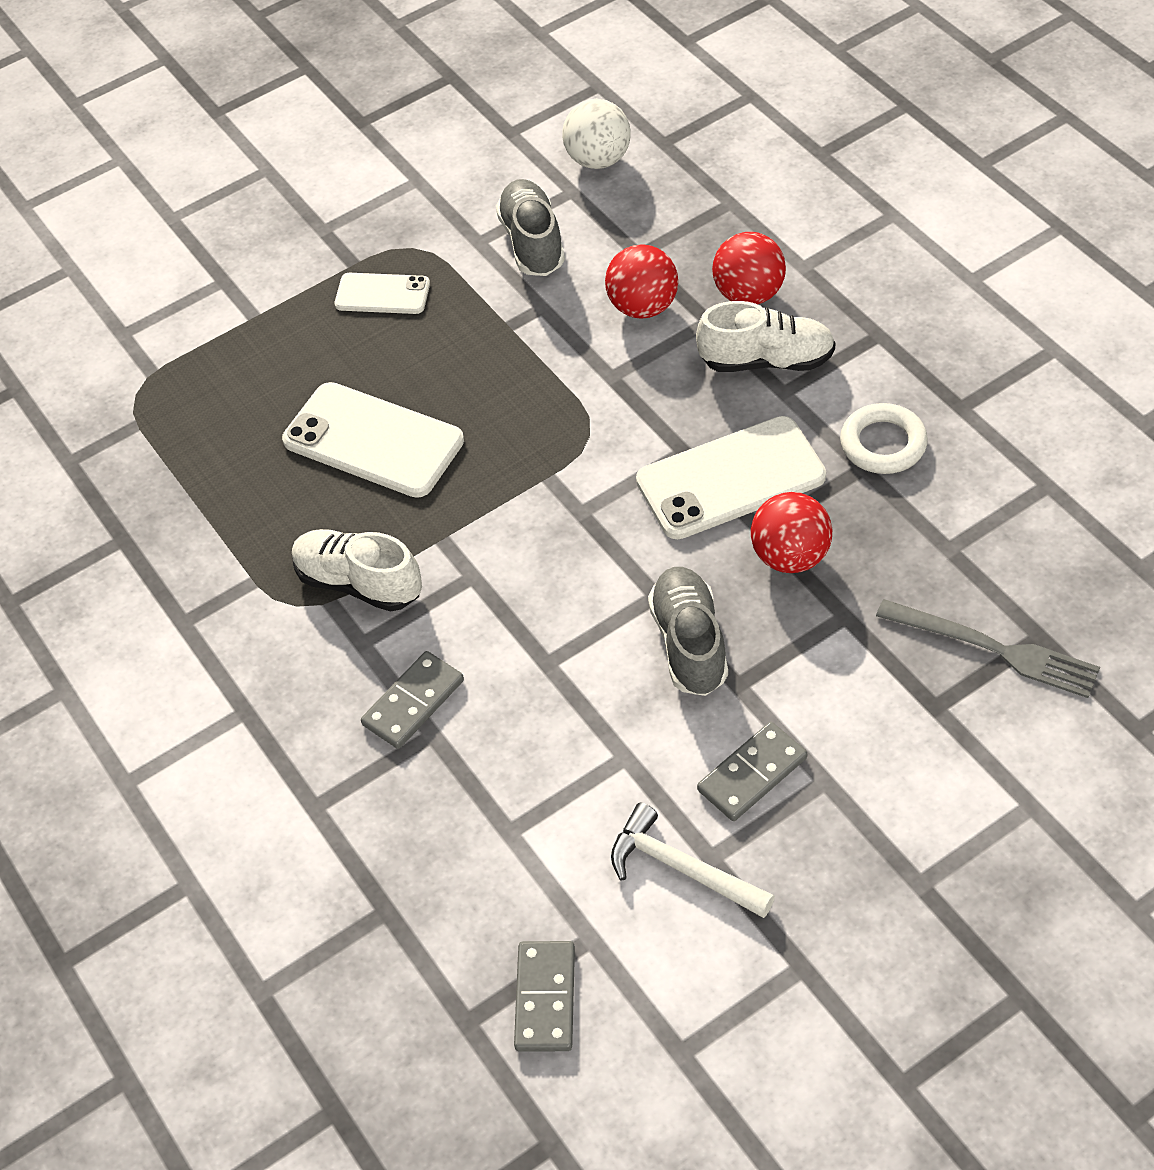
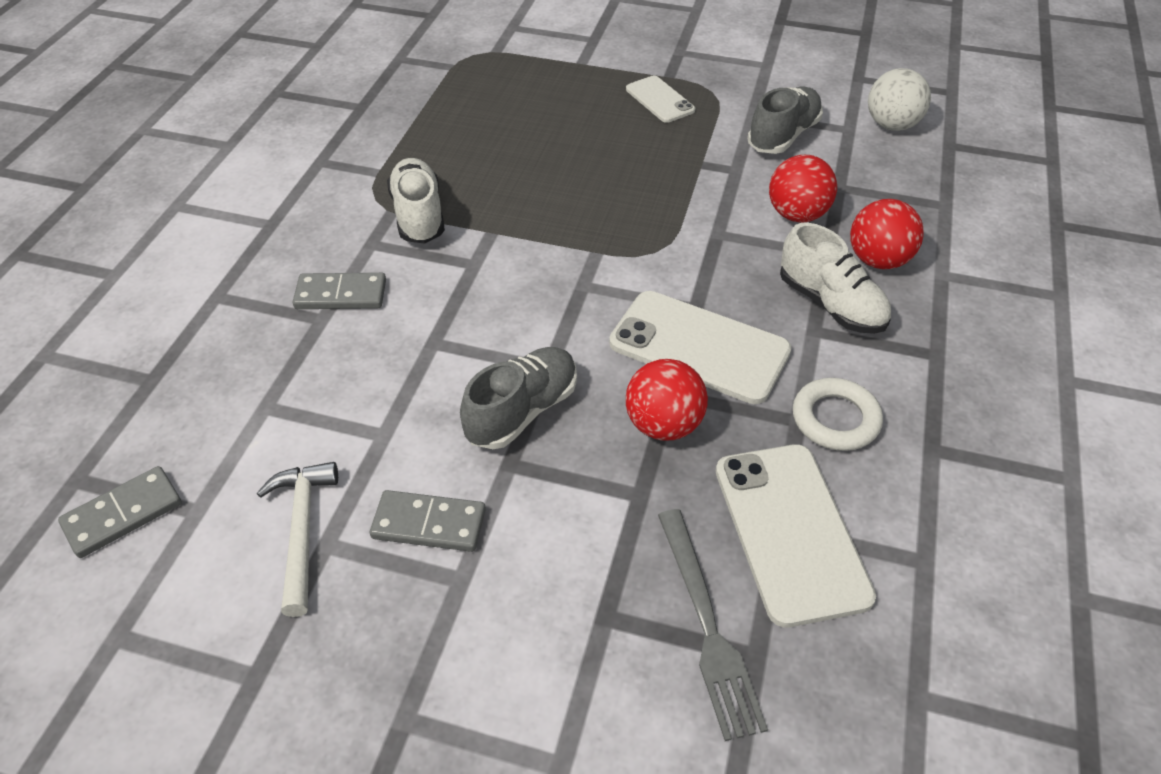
camera: 45 degrees right, 5 degrees down
white phone [282,382,464,498] -> white phone moved to [716,444,876,627]

